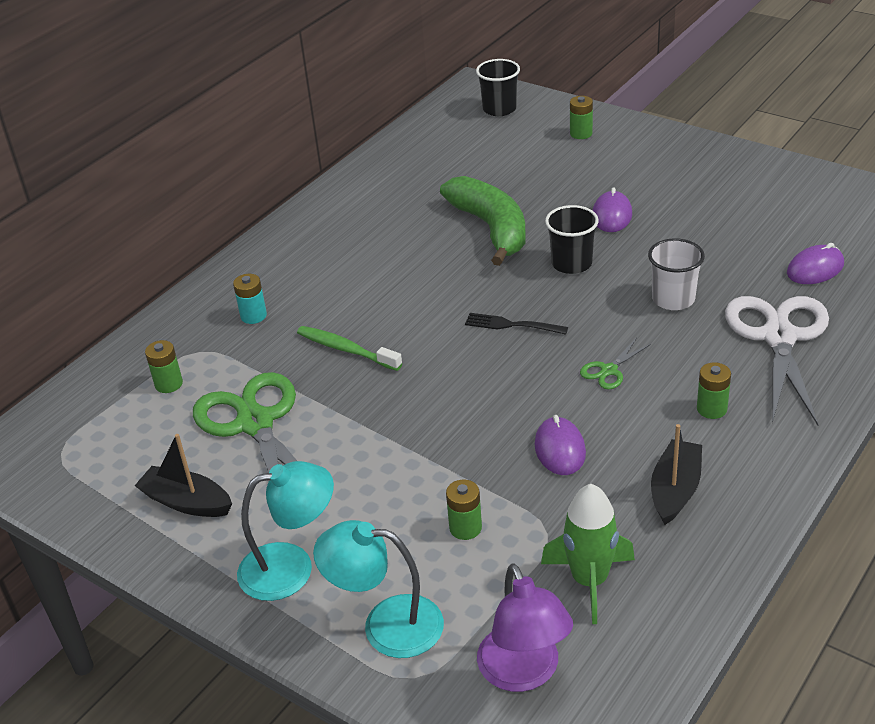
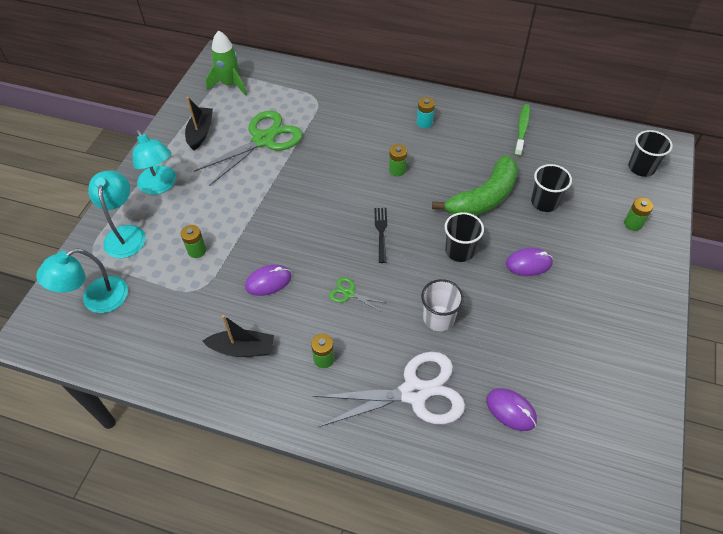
camera: 70 degrees right, 15 degrees up
green battery [145,340,183,393] -> green battery moved to [389,144,407,176]
turquoise battery [233,274,267,324] -> turquoise battery moved to [417,97,435,128]
green toothbrush [297,326,402,371] -> green toothbrush moved to [514,104,530,157]
purple lamp [477,563,573,692] -> turquoise lamp [36,248,128,313]
green rocket [541,484,635,624] -> green rocket moved to [206,31,247,96]
none -> black cup [531,164,572,212]

